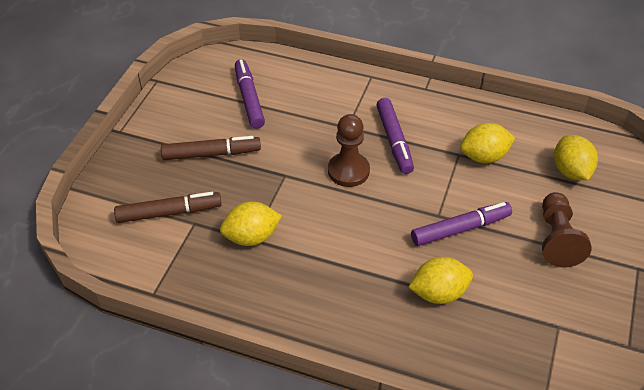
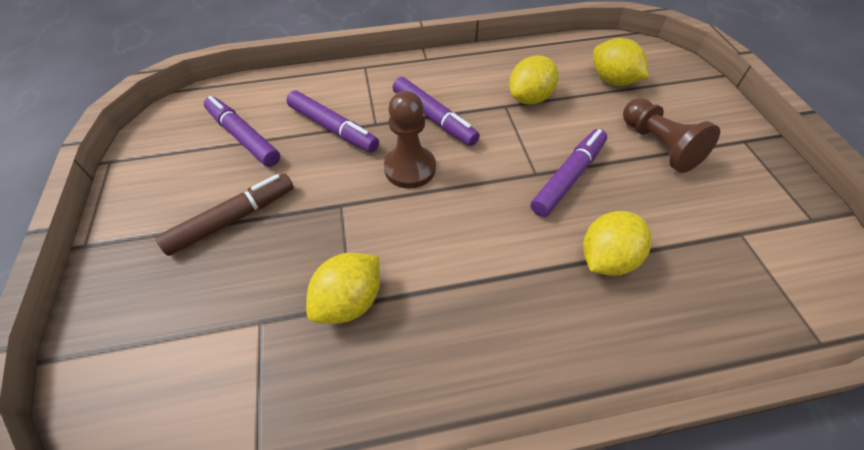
camera: 30 degrees left, 5 degrees up
brown marker [114,192,222,223] -> none
none -> purple marker [286,91,379,153]

